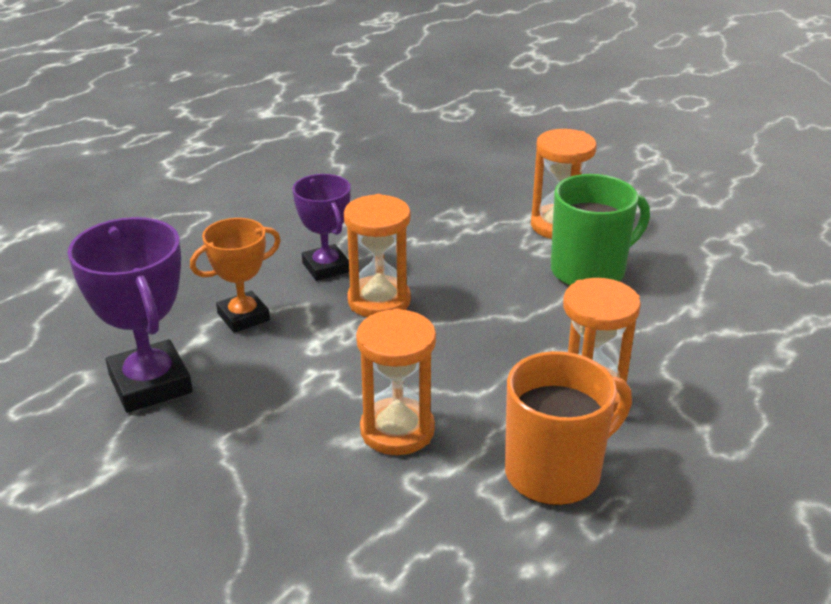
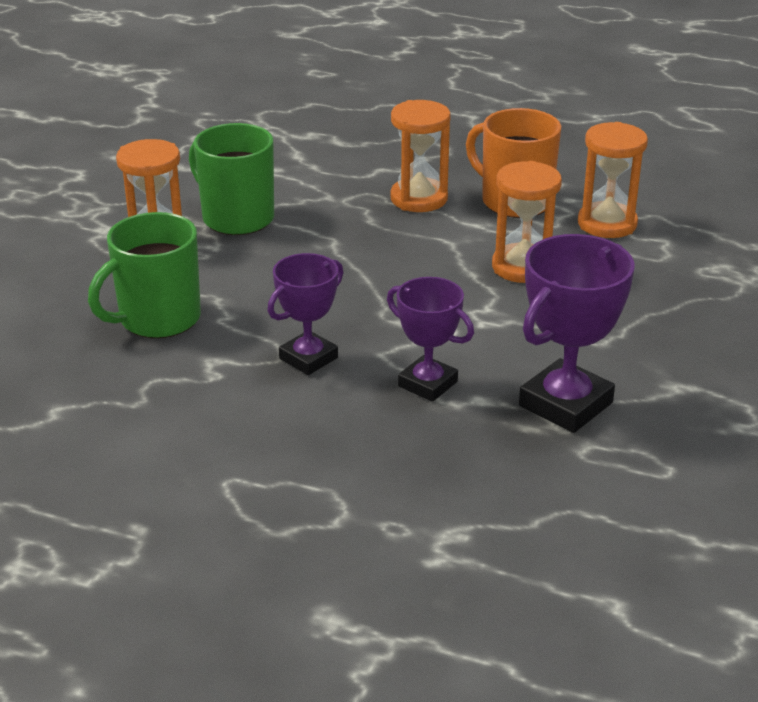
camera: 110 degrees left, 0 degrees up
orange trophy [190,218,281,333] -> purple trophy [387,277,474,402]
orange hourglass [344,194,411,317] -> orange hourglass moved to [578,122,648,238]
none -> green mug [88,212,201,338]

